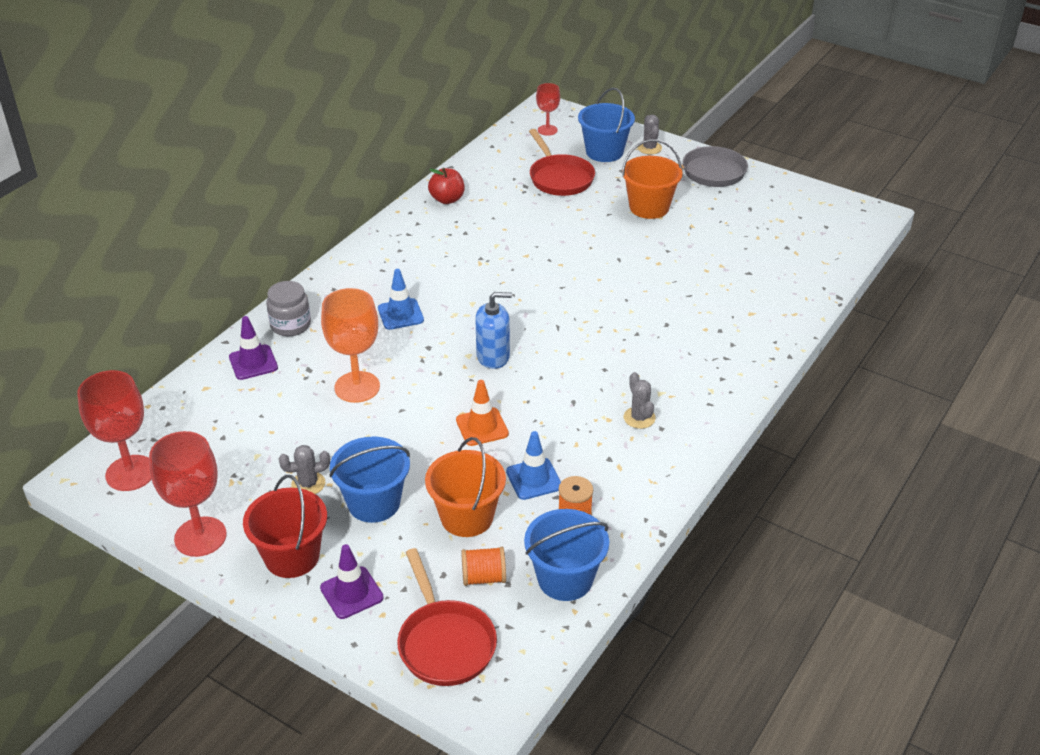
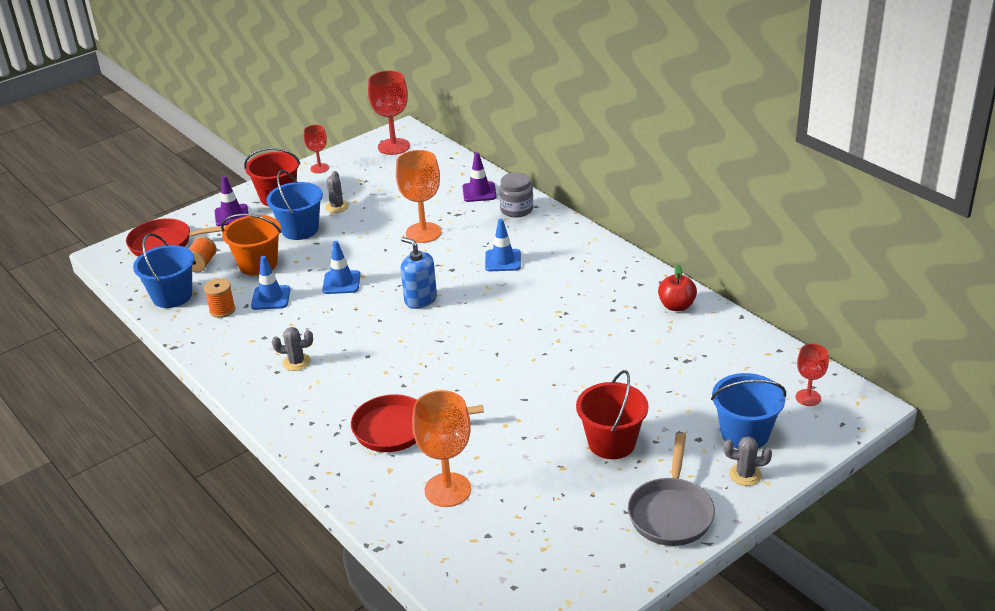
camera: 110 degrees right, 5 degrees down
red goblet [149,431,227,557] -> red goblet [304,125,329,173], size x0.57
orange traffic cone [456,380,509,446] -> blue traffic cone [322,241,360,294]
blue soap dispenser [475,292,512,369] -> blue soap dispenser turned 120 degrees clockwise [401,237,437,309]
red pan [529,129,595,196] -> red pan moved to [351,394,484,452]
orange bucket [622,139,683,219] -> red bucket [576,370,648,459]
none -> orange goblet [412,390,471,507]

